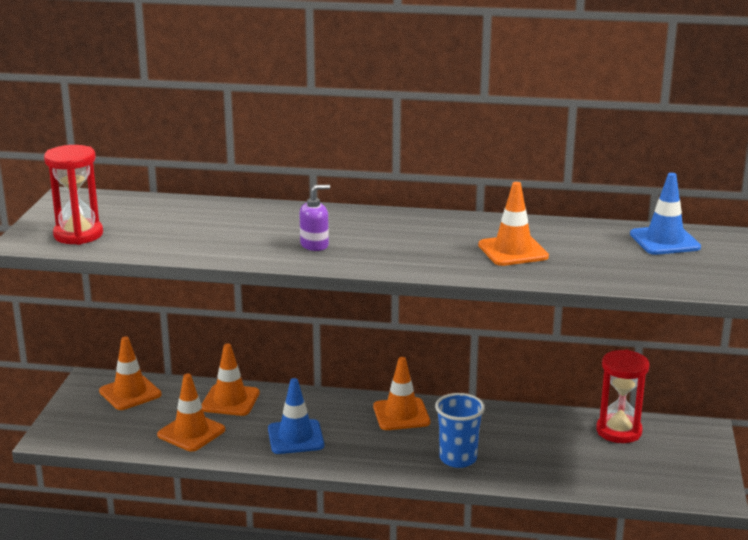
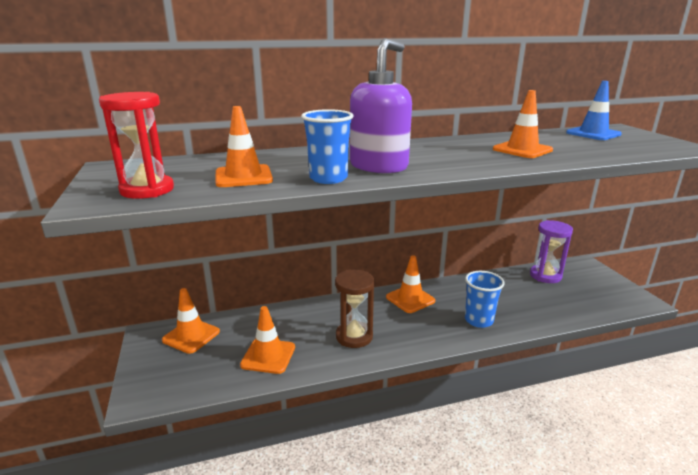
camera: 25 degrees left, 0 degrees up
orange traffic cone [201,344,260,416] -> orange traffic cone moved to [215,106,273,187]
blue traffic cone [268,378,324,454] -> brown hourglass [335,269,374,348]
purple soap dispenser [300,185,330,251] -> purple soap dispenser [350,38,412,173], size x2.06
red hourglass [596,350,650,443] -> purple hourglass [530,220,573,283]
none -> blue cup [301,109,354,184]

